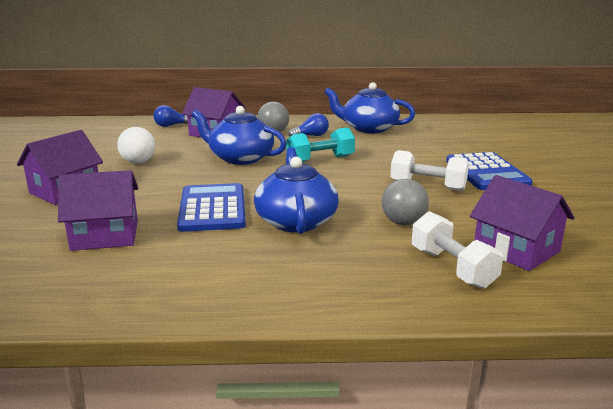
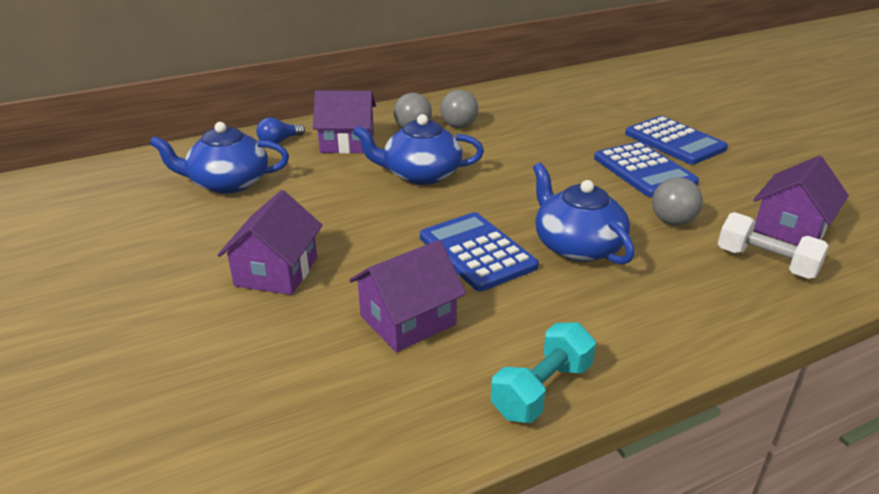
camera: 25 degrees left, 10 degrees up
white ball [117,127,155,164] -> none
turquoise dumbbell [286,127,355,163] -> turquoise dumbbell moved to [491,323,596,423]
blue light bulb [288,113,329,136] -> grey ball [440,90,478,128]
blue teapot [324,82,415,133] -> blue teapot moved to [149,122,289,194]
white dumbbell [390,150,469,191] -> blue calculator [594,142,699,197]
purple house [470,175,575,271] -> purple house turned 75 degrees counterclockwise [753,156,849,246]

